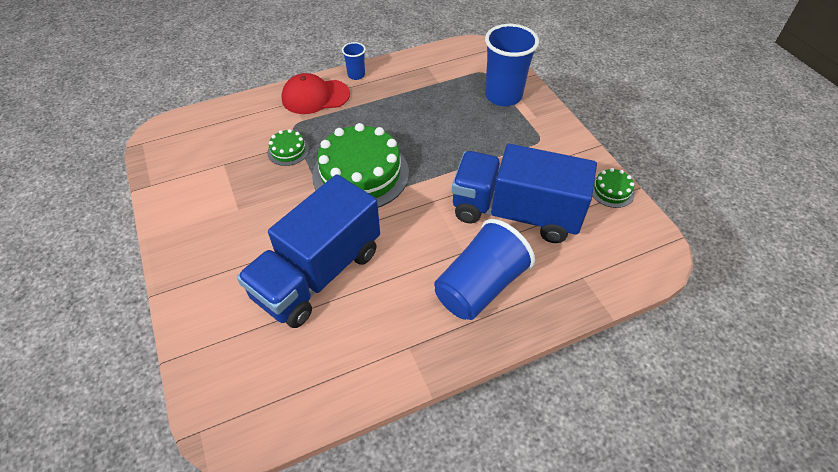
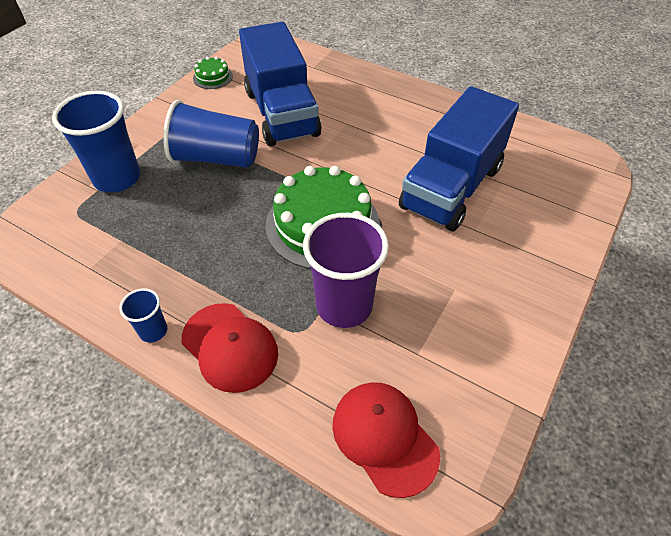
camera: 125 degrees left, 0 degrees up
blue truck [237,174,380,328] -> blue truck turned 120 degrees clockwise [399,86,519,231]
green cake [267,129,309,166] -> purple cup [303,213,389,328]
blue cup [434,219,535,320] -> blue cup moved to [163,100,259,168]
none -> red cap [332,382,440,498]

